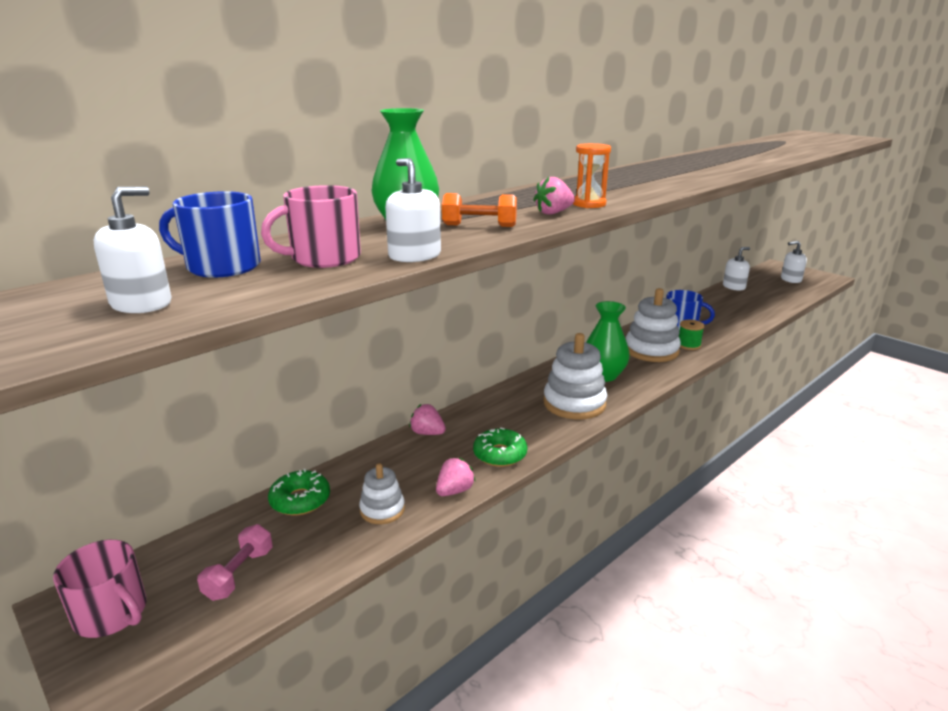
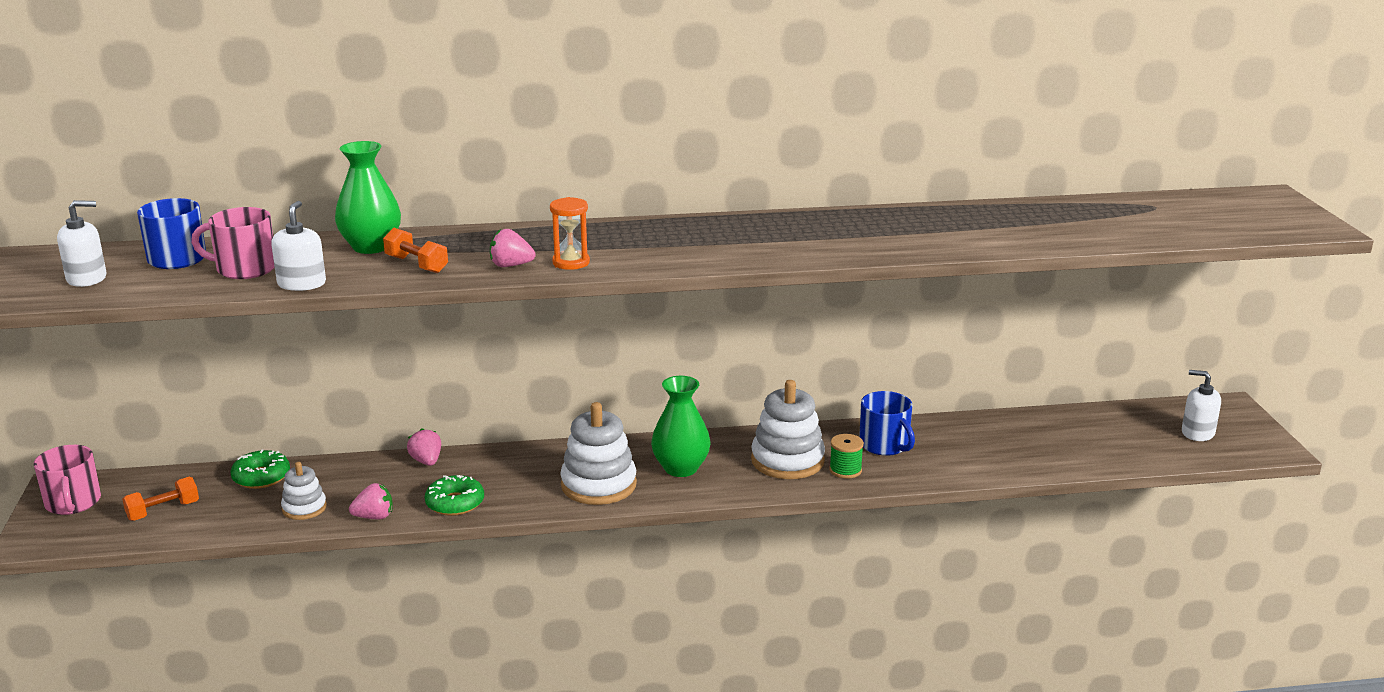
camera: 35 degrees right, 0 degrees up
pink dumbbell [197,524,272,601] -> orange dumbbell [122,477,199,521]
white soap dispenser [723,247,750,291] -> none

